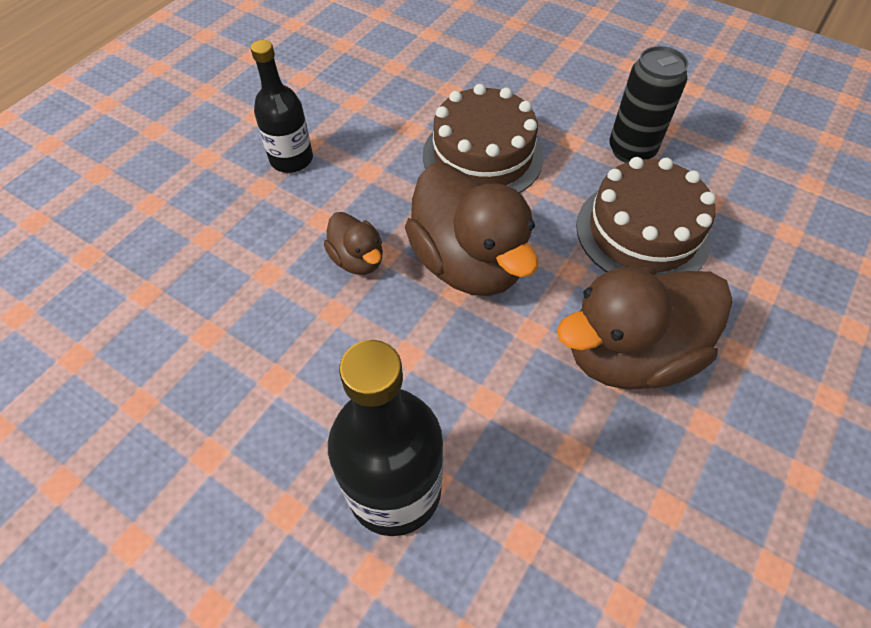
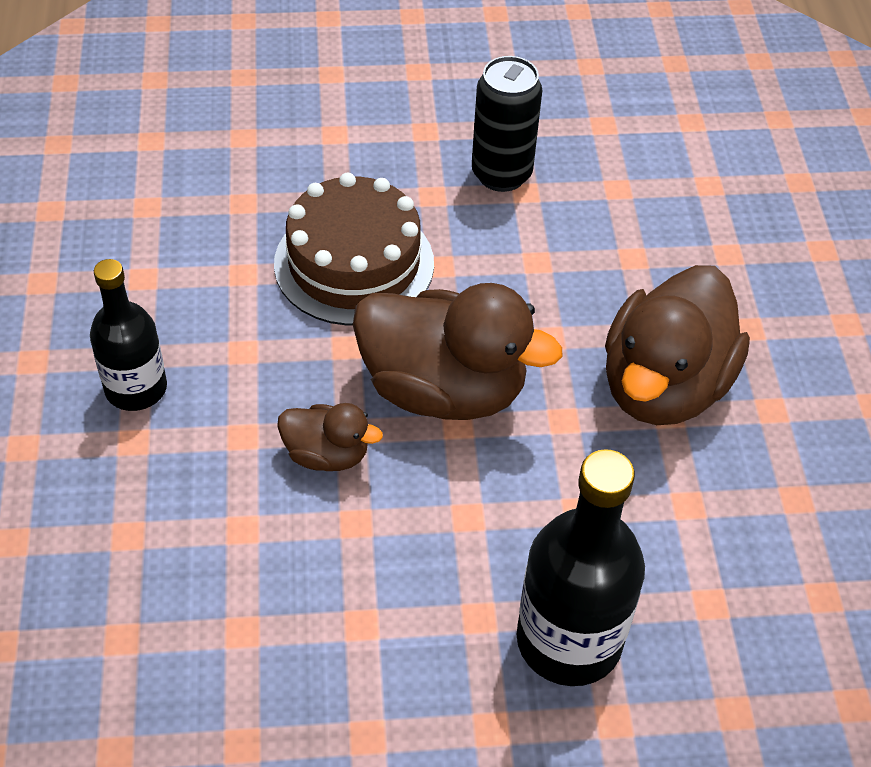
camera: 40 degrees left, 5 degrees down
brown cake [576,157,716,274] -> none

